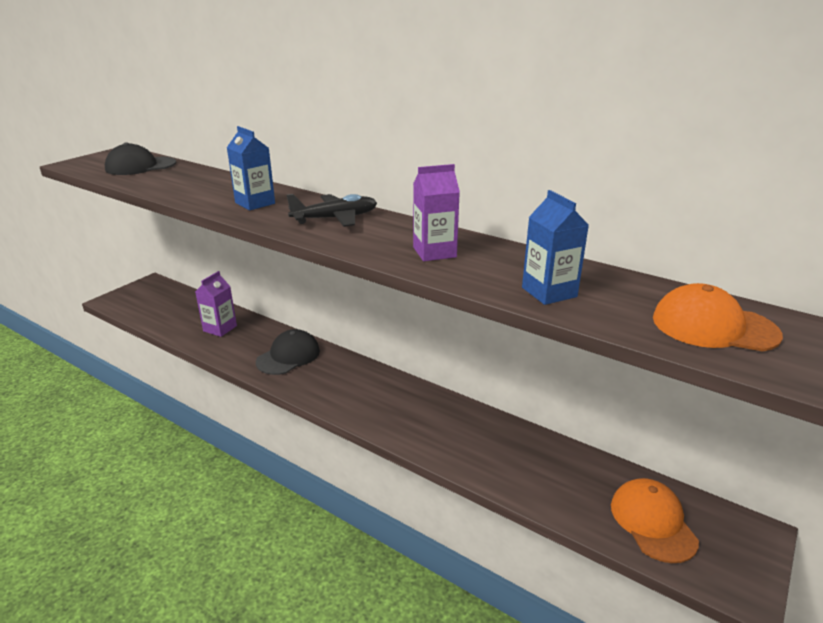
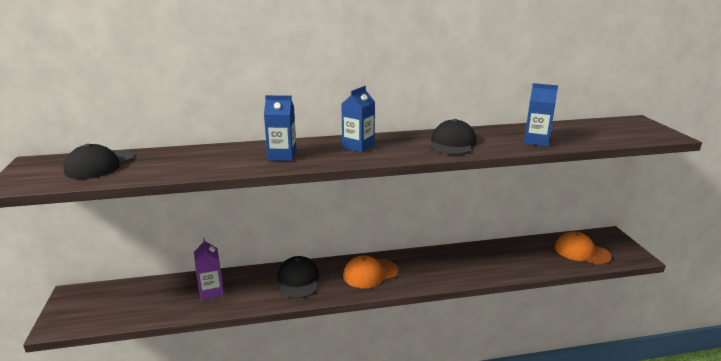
camera: 45 degrees left, 5 degrees down
black plane [287,194,377,227] -> blue carton [342,86,375,153]
purple carton [413,164,460,261] -> black cap [430,119,477,155]
orange cap [653,283,783,352] -> orange cap moved to [343,255,398,288]

